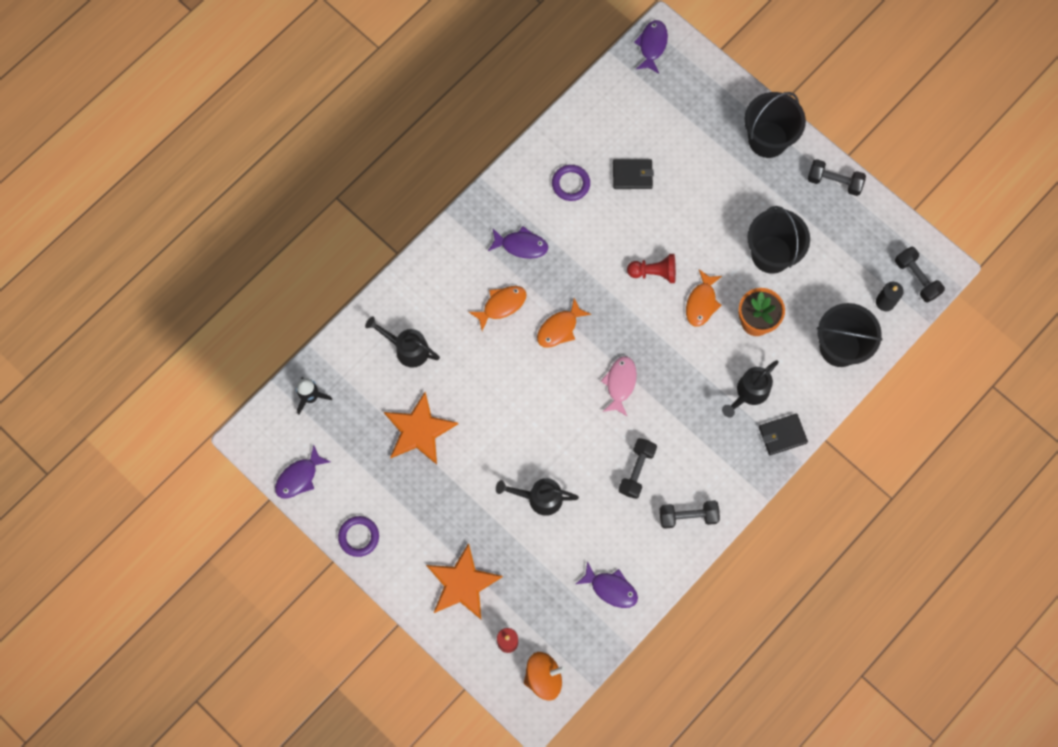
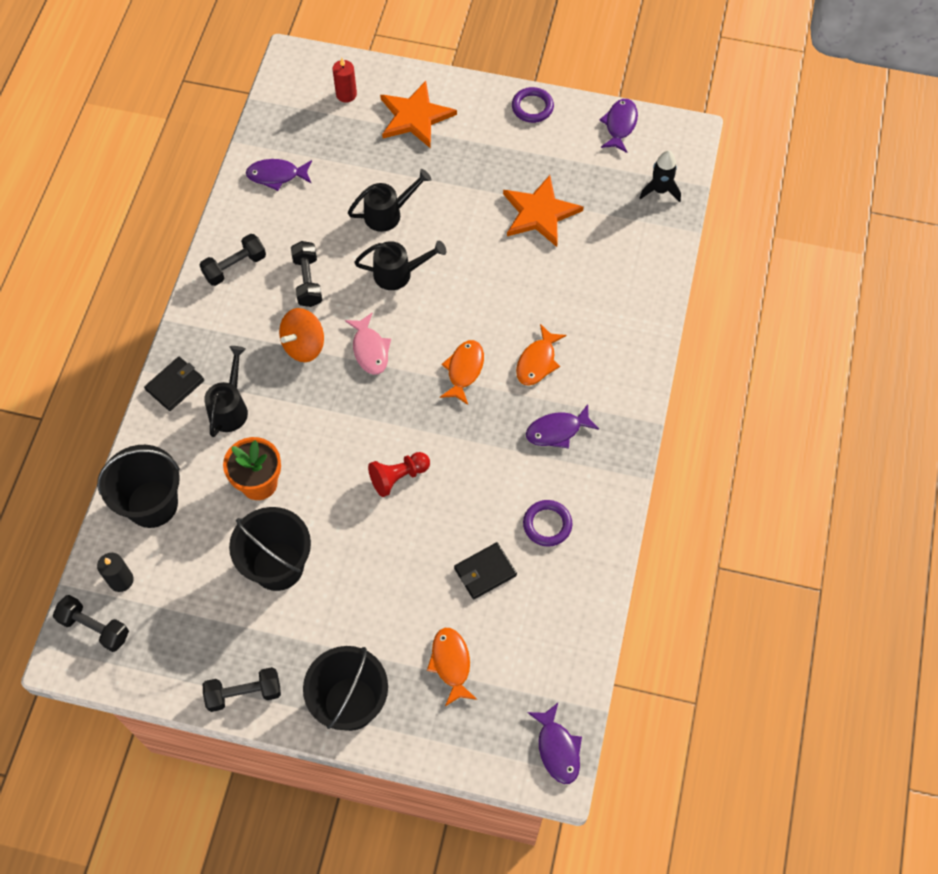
camera: 150 degrees right, 10 degrees down
black watering can [365,317,440,368] -> black watering can moved to [354,241,446,290]
orange spinning top [524,652,566,701] -> orange spinning top moved to [279,308,324,362]
orange fish [686,269,722,327] -> orange fish moved to [427,628,477,706]

